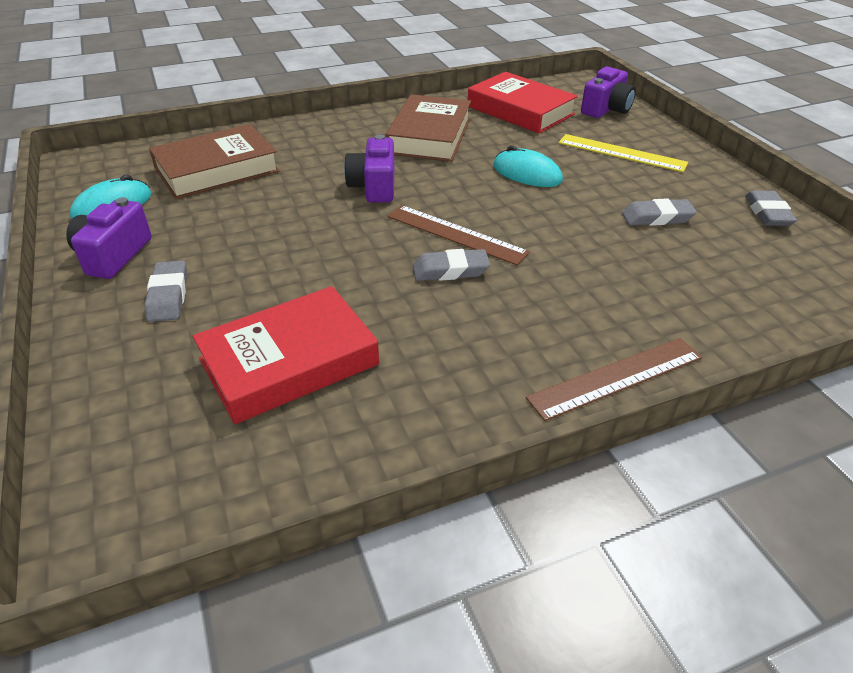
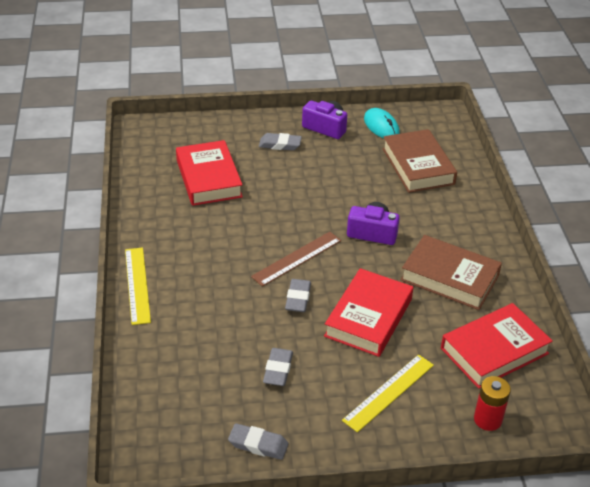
camera: 105 degrees right, 0 degrees up
grey eraser [413,249,490,281] -> grey eraser moved to [285,279,311,312]
turquoise mouse [493,145,563,187] -> red book [324,268,413,357]
brown ruler [526,338,702,421] -> yellow ruler [125,247,151,325]
purple camera [581,66,636,118] -> red battery [474,376,511,431]

